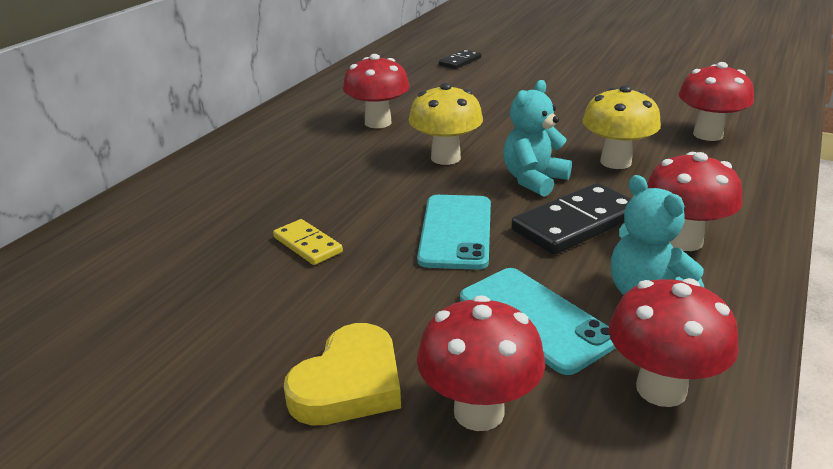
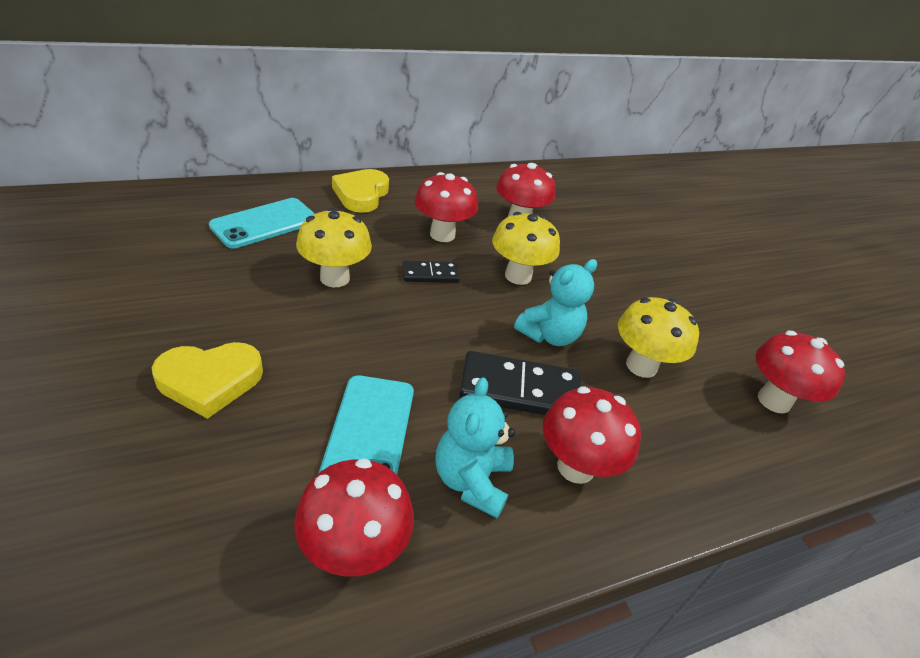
camera: 35 degrees right, 10 degrees up
yellow domino [273,219,343,265] -> yellow mushroom [296,208,372,287]
turquoise phone [417,195,491,270] -> turquoise phone moved to [209,198,315,248]
red mushroom [417,295,545,431] -> red mushroom moved to [415,172,478,242]
black domino [439,49,481,69] -> black domino moved to [402,261,460,283]
turquoise teddy bear [503,80,572,197] -> turquoise teddy bear turned 150 degrees clockwise [514,259,597,346]
none -> yellow heart [332,169,389,213]

